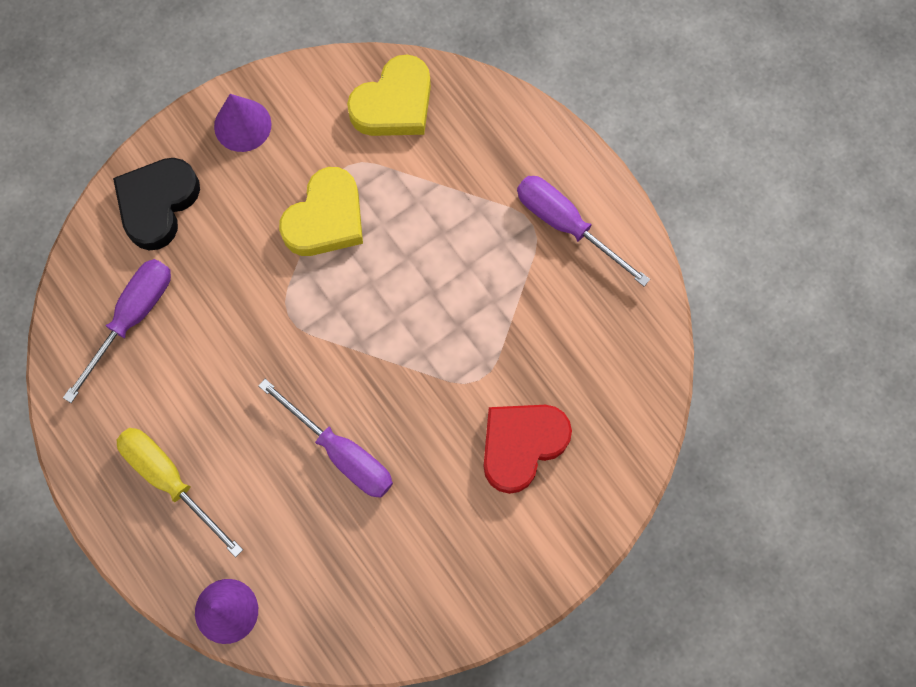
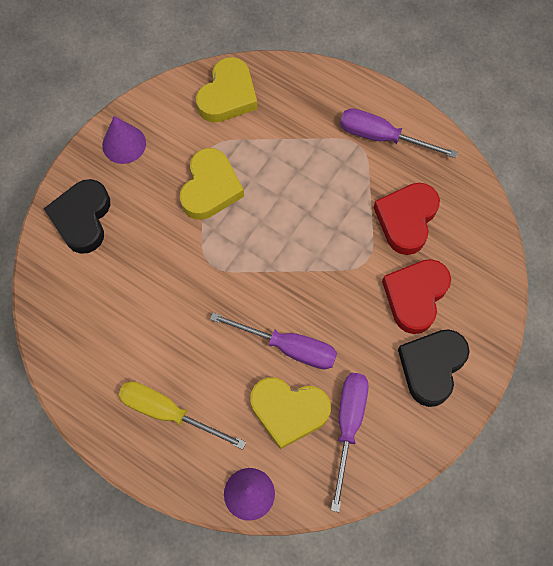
camera: 20 degrees left, 5 degrees down
purple screwdriver [63,259,171,403] -> purple screwdriver moved to [331,373,369,512]
none -> yellow heart [250,377,331,450]
none -> red heart [373,183,440,255]
none -> black heart [398,329,470,407]

